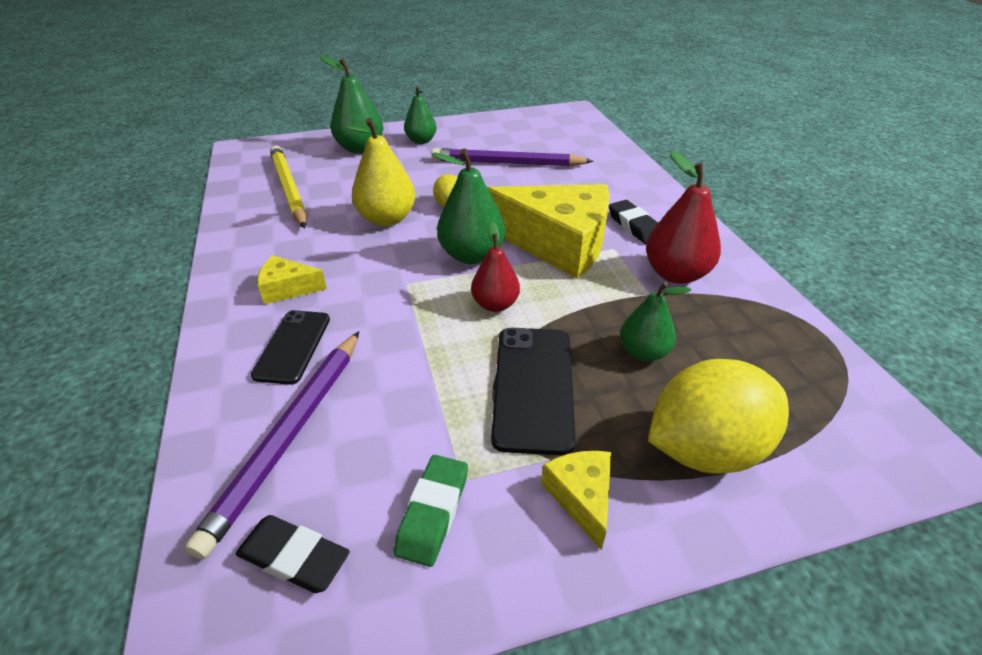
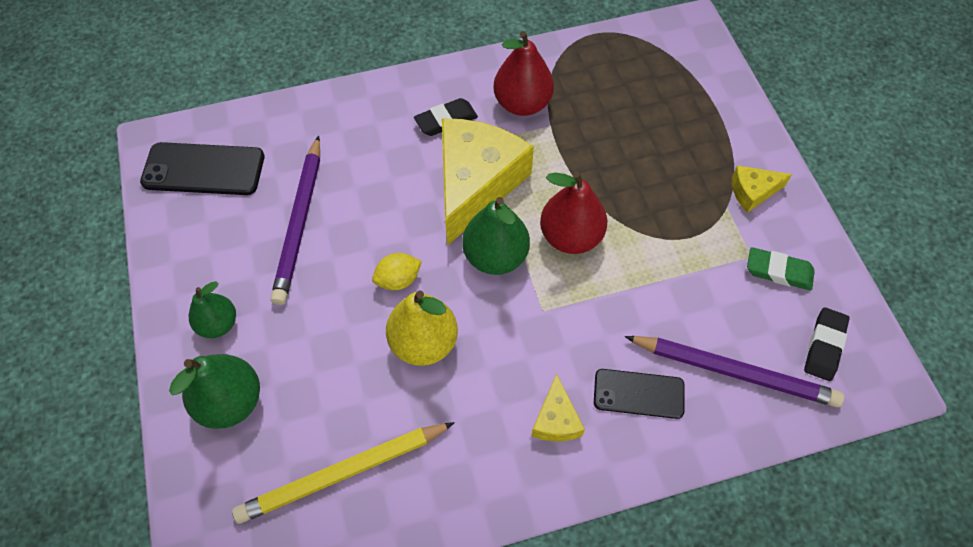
camera: 90 degrees left, 20 degrees up
red pear [471,221,520,312] -> red pear [540,171,608,254], size x1.54
black phone [491,328,576,455] -> black phone moved to [140,142,264,195]
green pear [620,282,691,362] -> none
yellow lemon [648,359,789,474] -> none

